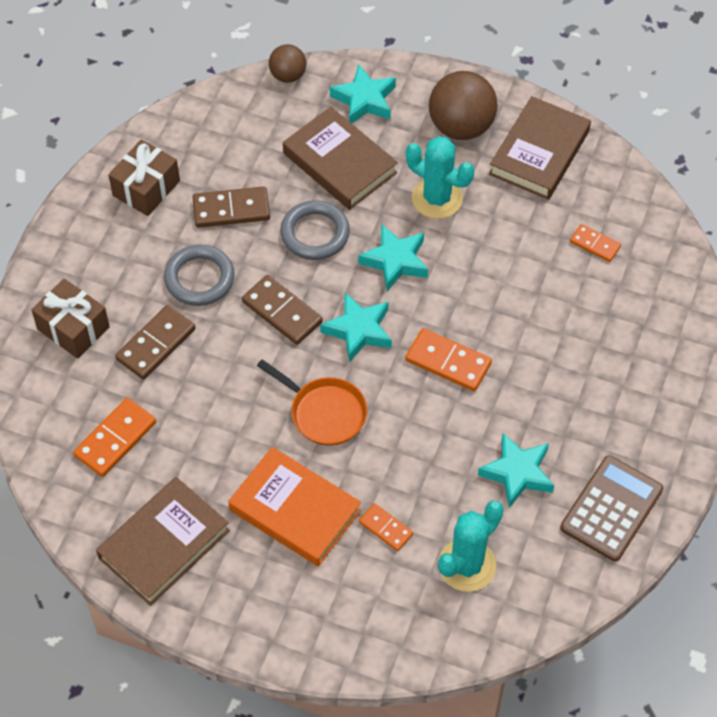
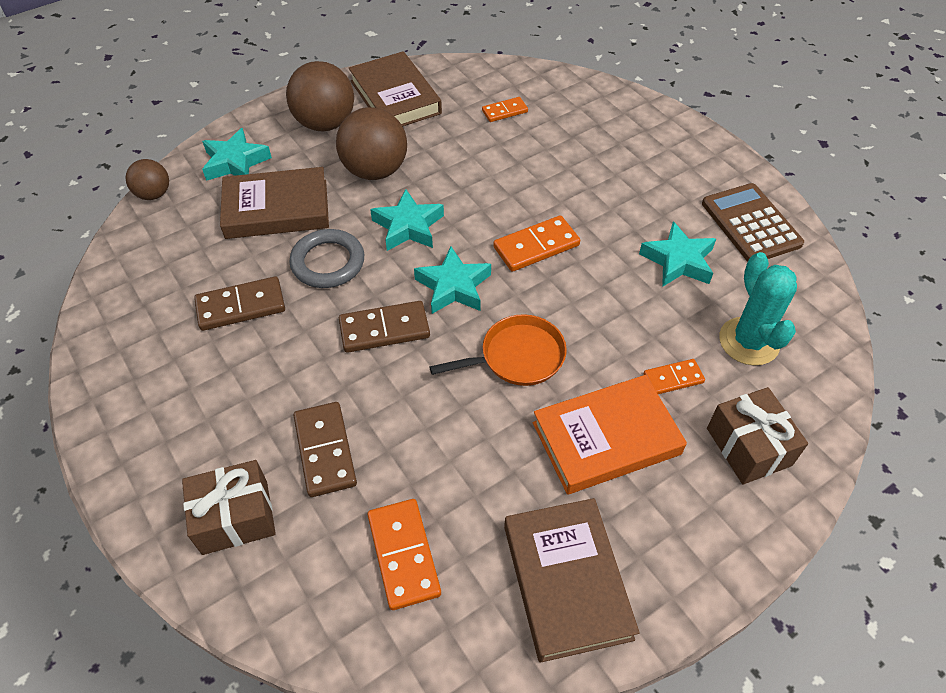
camera: 55 degrees left, 5 degrees down
brown gift [108,139,180,216] -> brown gift moved to [707,387,808,485]
grey ring [164,245,235,306] -> none
brown domino [192,186,270,228] -> brown domino turned 45 degrees clockwise [194,276,285,331]
turquoise cactus [406,136,474,219] -> brown ball [336,107,407,180]

